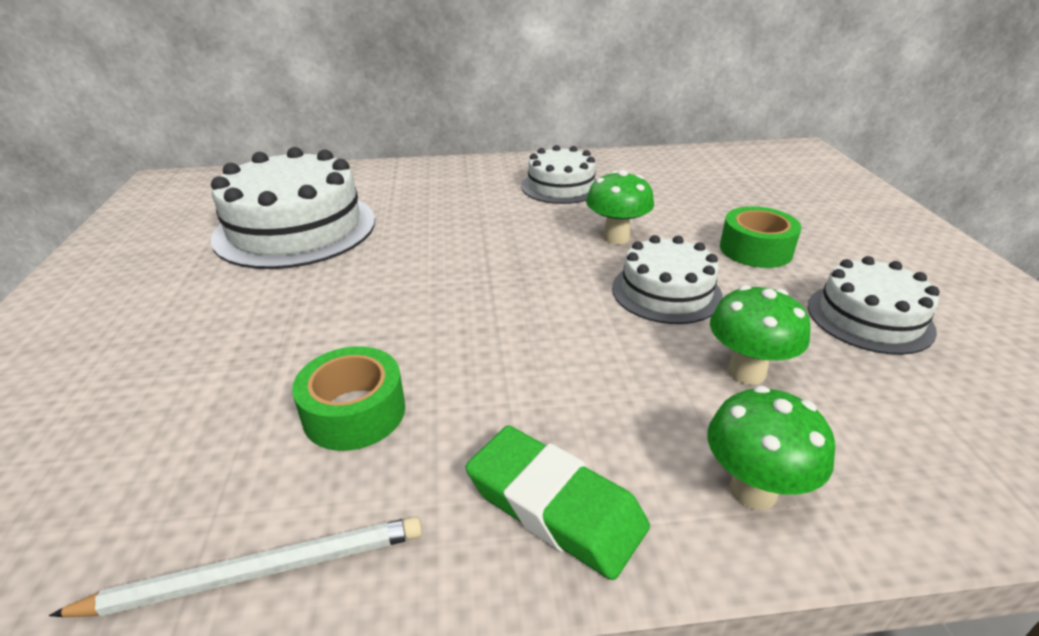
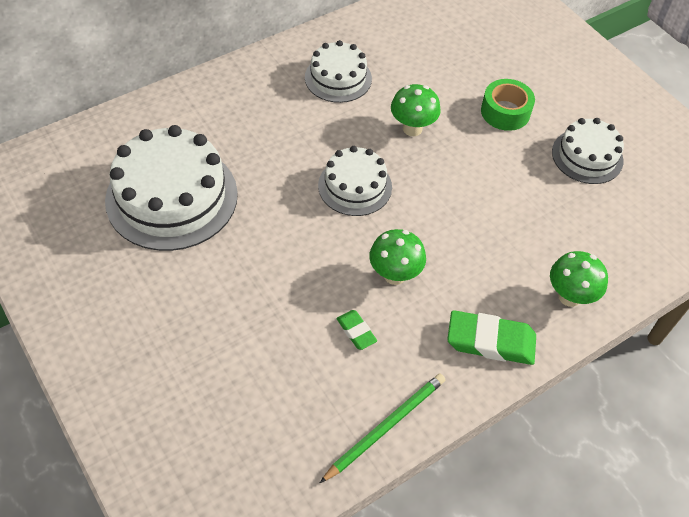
camera: 30 degrees left, 20 degrees up
white pencil [49,516,422,617] -> green pencil [320,373,445,483]
green tape [292,346,405,451] -> green eraser [336,310,377,350]
white cake [612,235,723,324] -> white cake moved to [318,146,392,216]
green mushroom [710,285,811,385] -> green mushroom moved to [369,229,426,285]

